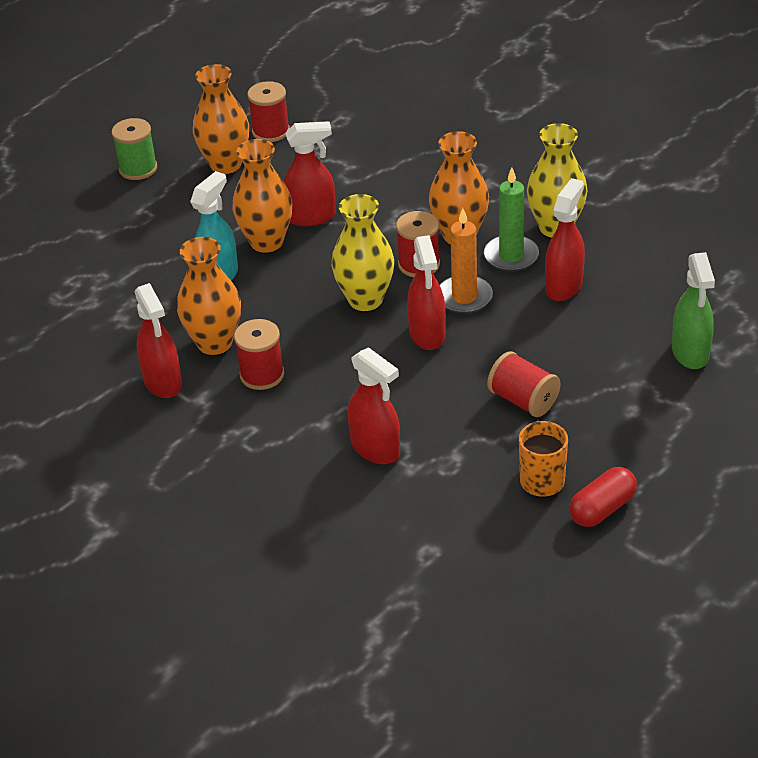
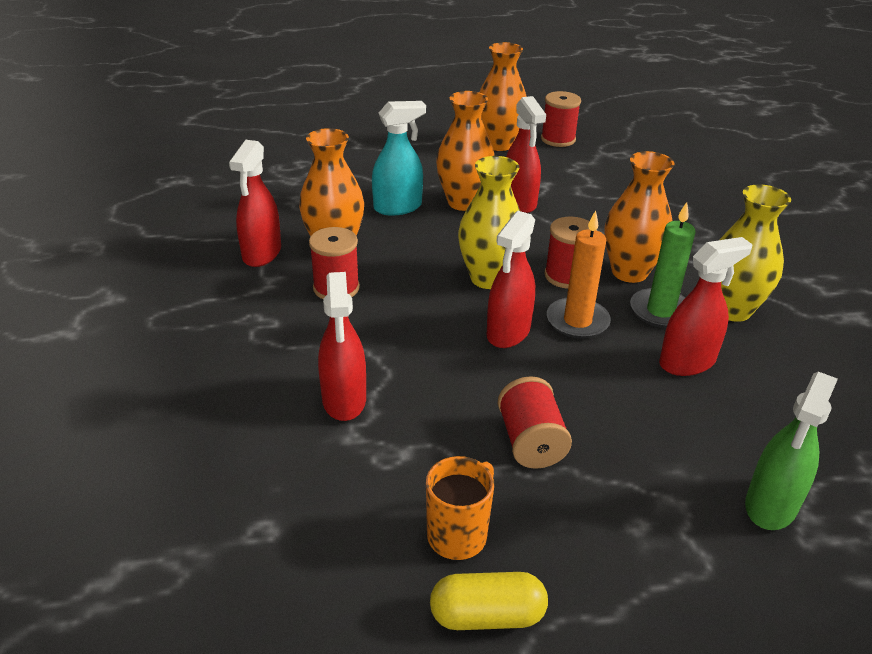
camera: 35 degrees right, 5 degrees down
green spool [112,118,157,180] -> none
red spray bottle [283,121,336,226] -> red spray bottle turned 45 degrees clockwise [506,96,546,213]
red capsule [569,467,637,527] -> yellow capsule [430,572,548,630]

